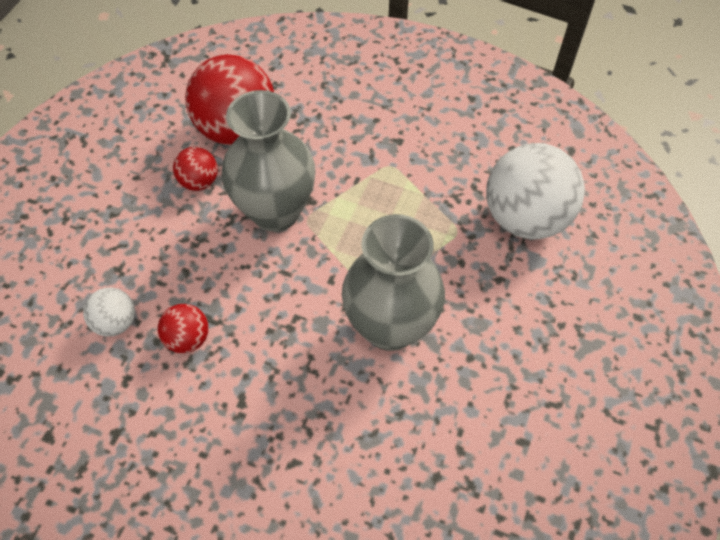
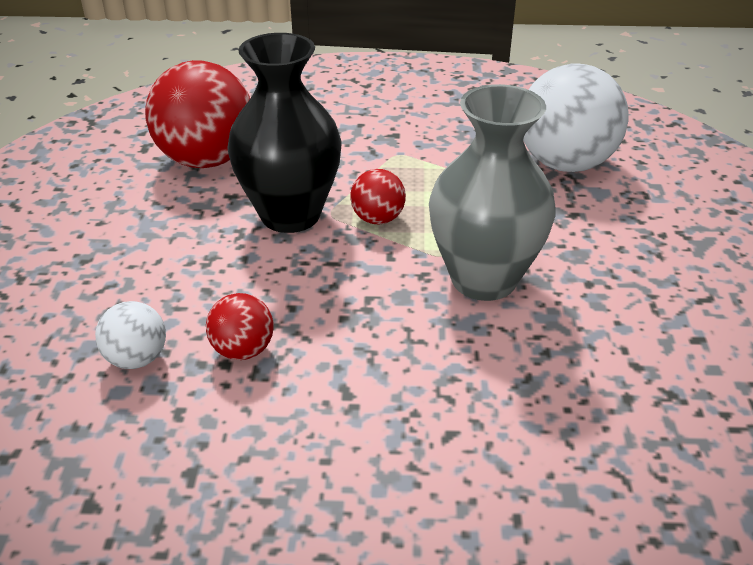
camera: 20 degrees left, 20 degrees down
red ball [173,147,218,191] -> red ball moved to [350,169,406,224]
grey vase [222,90,316,232] -> black vase [227,33,342,233]

